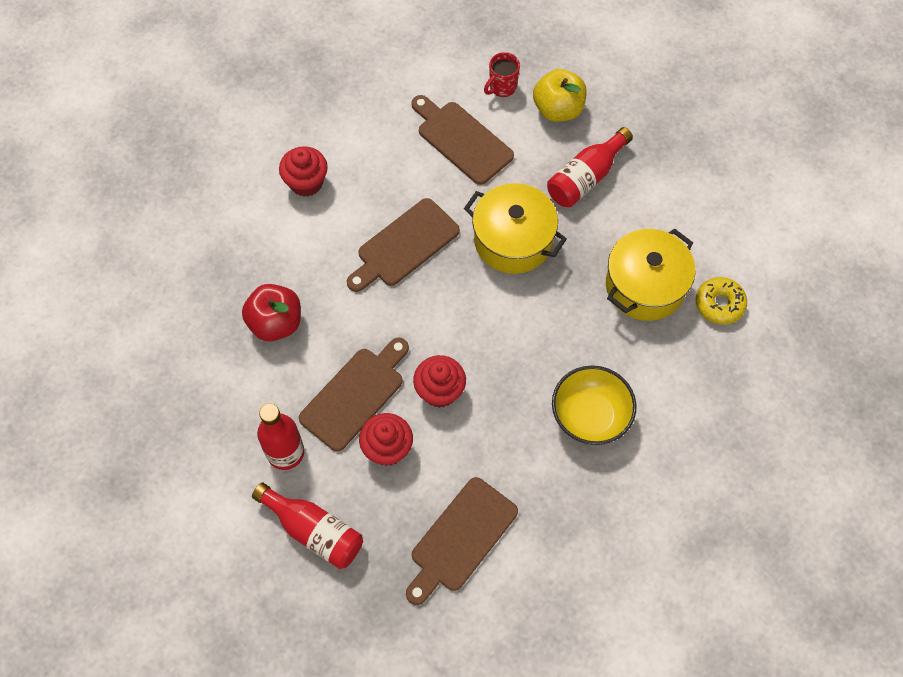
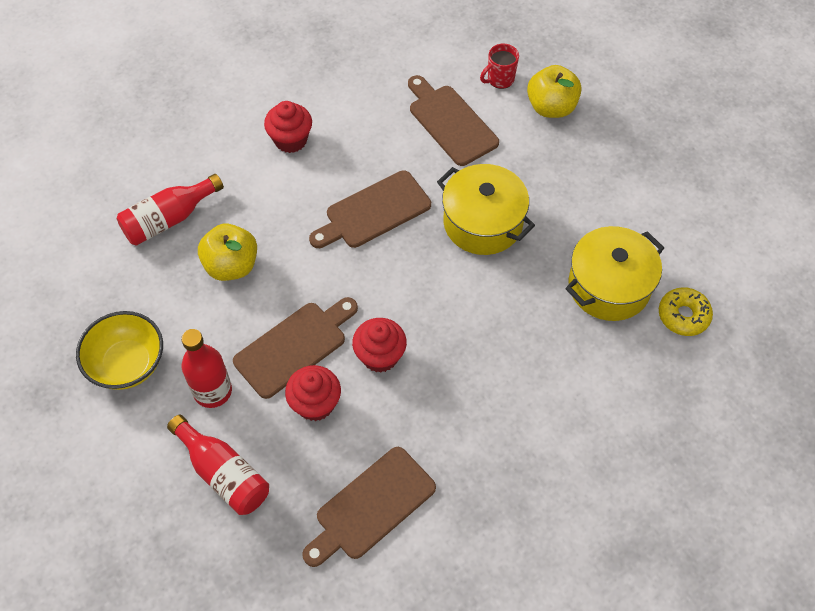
camera: 10 degrees right, 5 degrees down
red apple [242,284,301,341] -> yellow apple [198,223,257,281]
red bottle [547,127,633,207] -> red bottle moved to [117,174,224,246]
yellow bowl [552,365,636,445] -> yellow bowl moved to [76,311,163,390]

